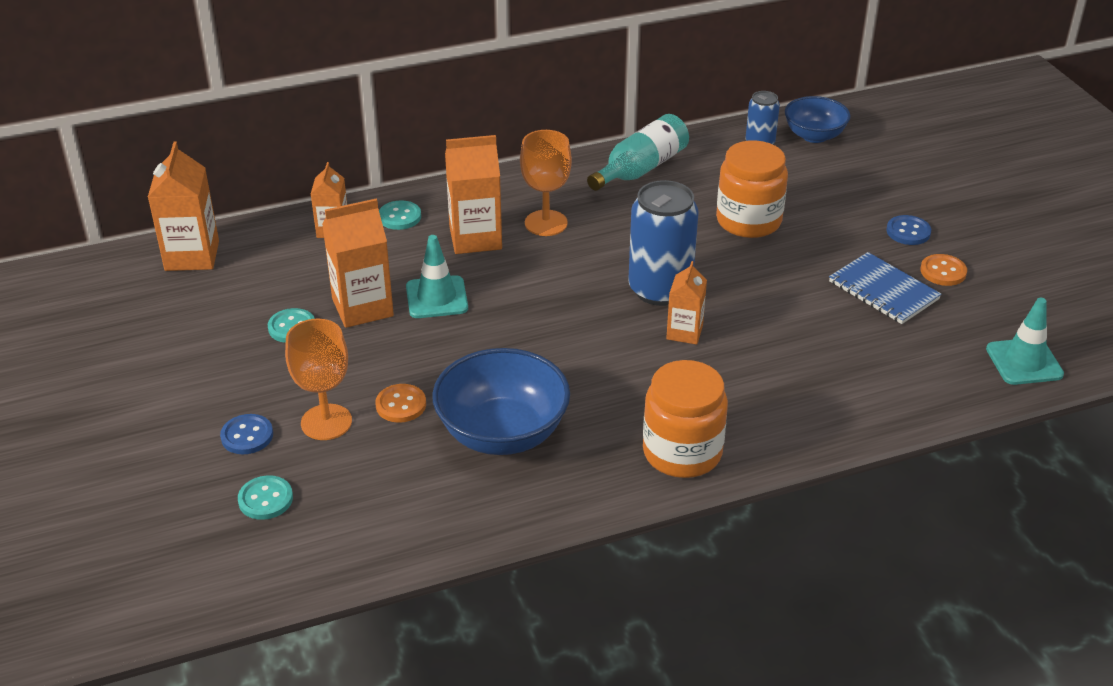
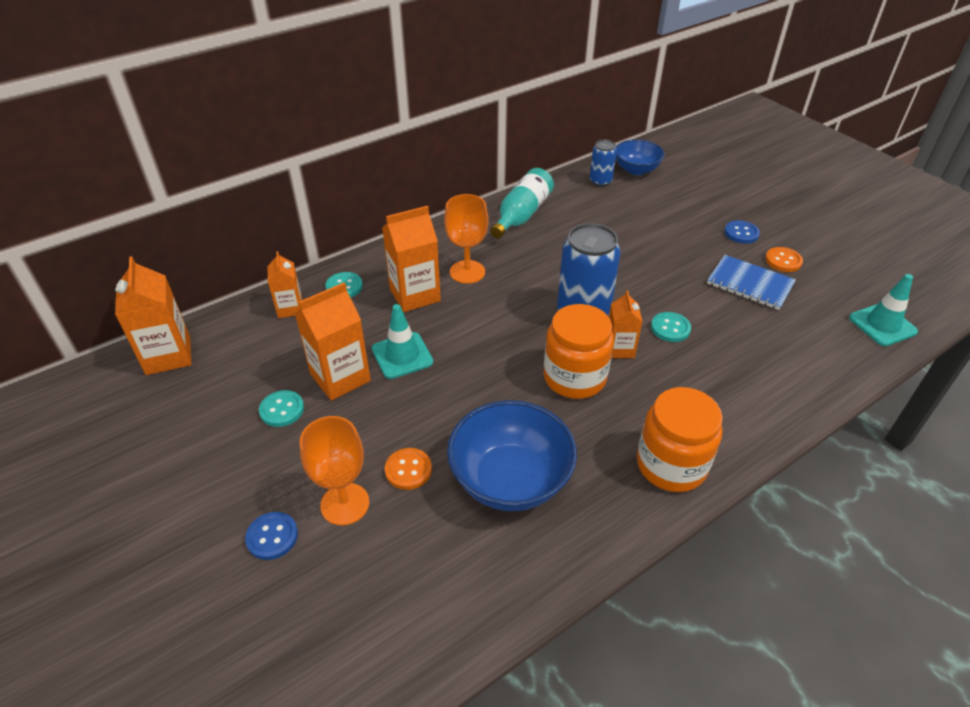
camera: 15 degrees left, 5 degrees up
turquoise button [238,475,293,520] -> turquoise button moved to [651,312,691,342]
orange jar [716,140,788,238] -> orange jar moved to [543,304,614,399]

